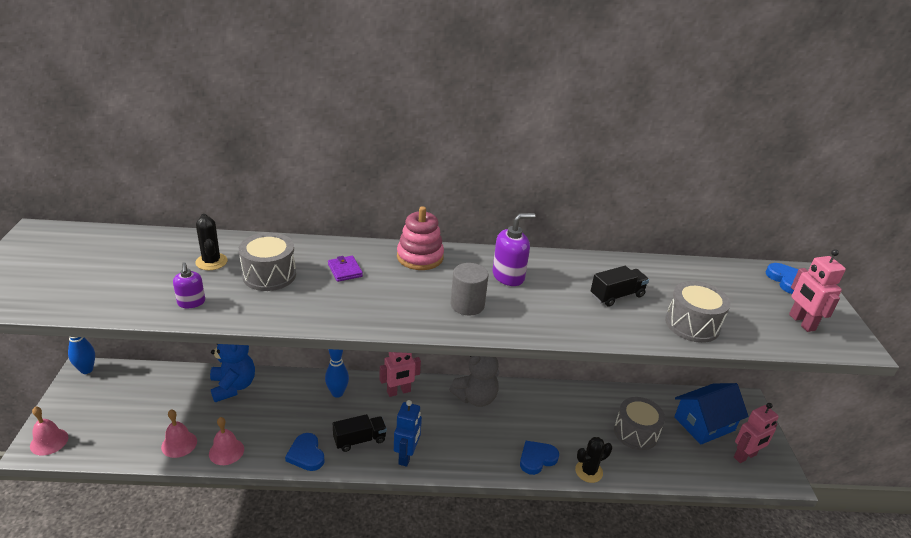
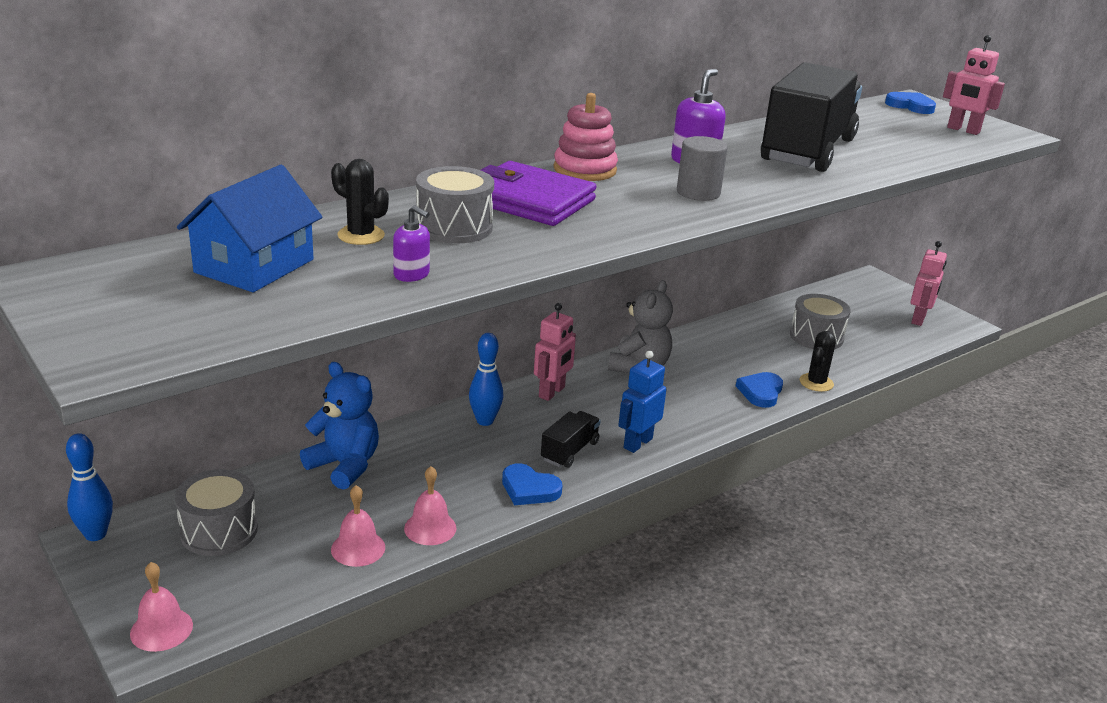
camera: 35 degrees left, 5 degrees down
purple wallet [328,256,363,282] -> purple wallet [481,161,597,226], size x2.33
blue robot [394,400,422,467] -> blue robot turned 120 degrees counterclockwise [618,350,667,453]
black truck [591,266,649,307] -> black truck [761,62,862,172], size x2.31
grey drum [665,281,731,343] -> grey drum moved to [175,469,258,556]
blue house [674,383,749,445] -> blue house moved to [177,165,322,292]

